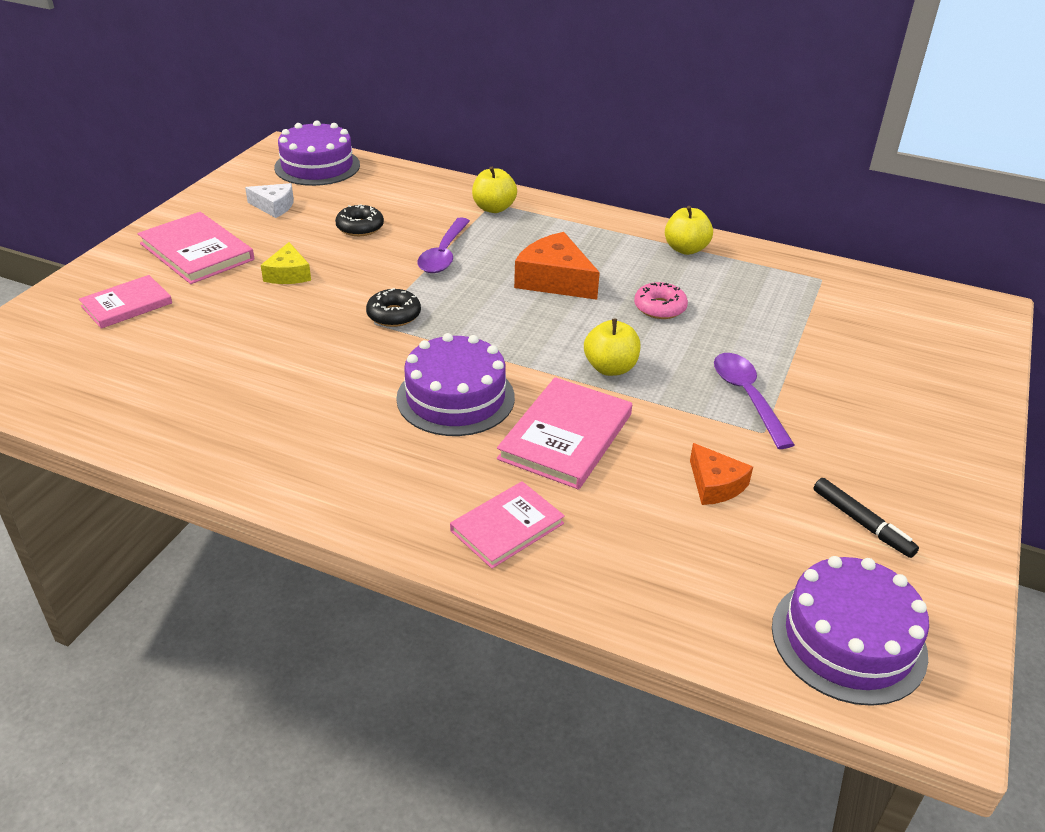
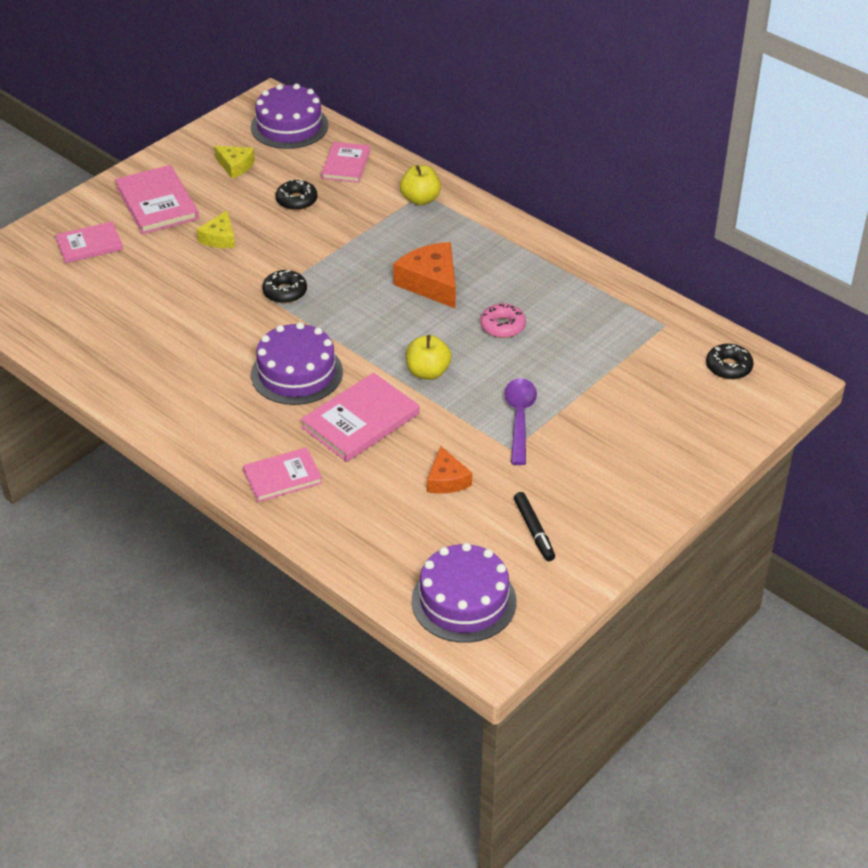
camera: 20 degrees right, 5 degrees up
white cheese [245,183,294,218] -> yellow cheese [214,146,255,178]
purple spoon [417,218,470,273] -> none
yellow apple [665,206,713,255] -> none
none -> pink book [321,142,371,183]
none -> black donut [706,344,754,380]

